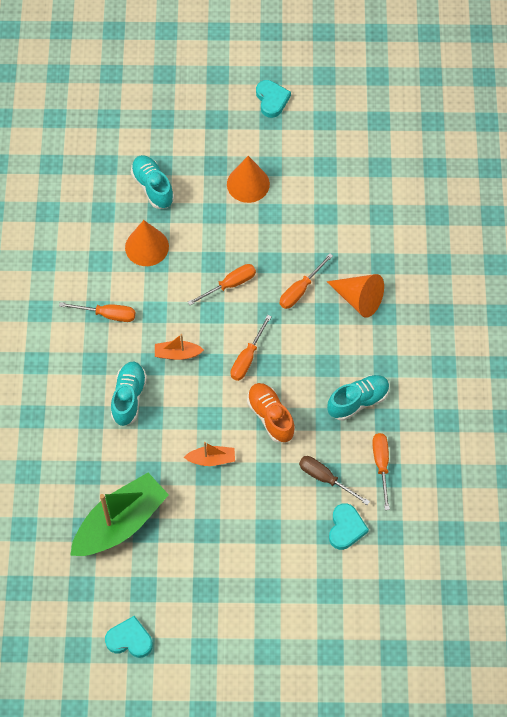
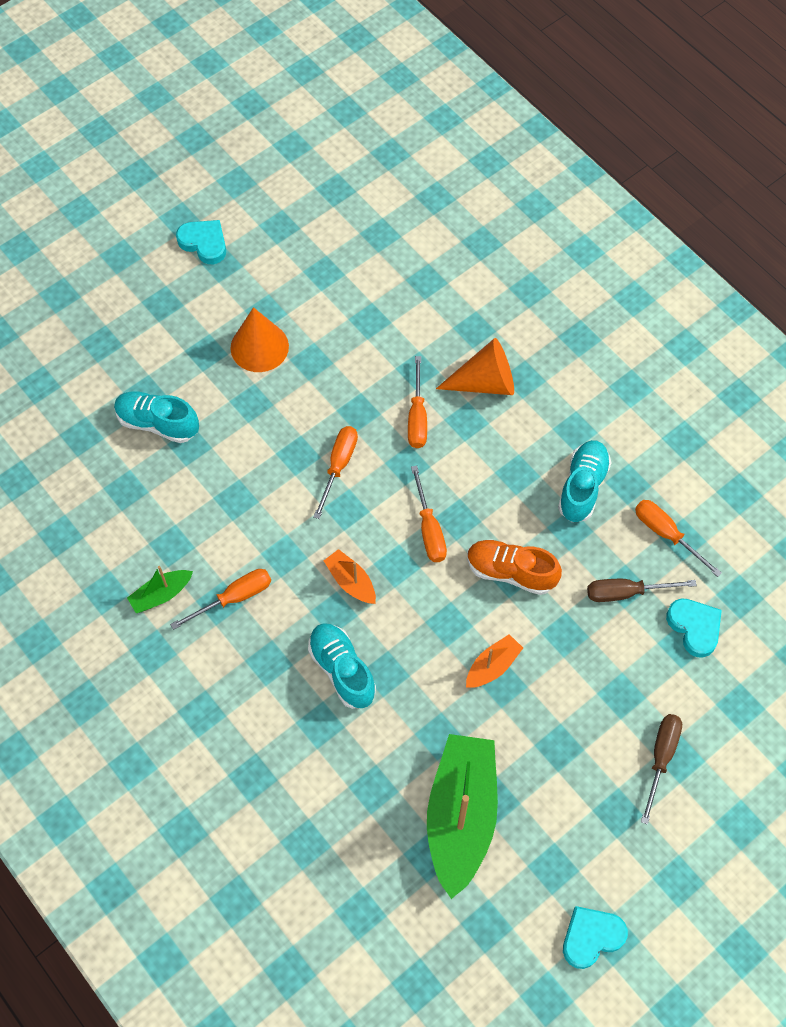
camera: 40 degrees left, 0 degrees up
orange cone [125,220,169,266] -> none
orange boat [155,334,204,360] -> orange boat turned 90 degrees clockwise [324,549,376,604]
none -> green boat [127,566,193,613]
none -> brown screwdriver [641,714,682,824]

